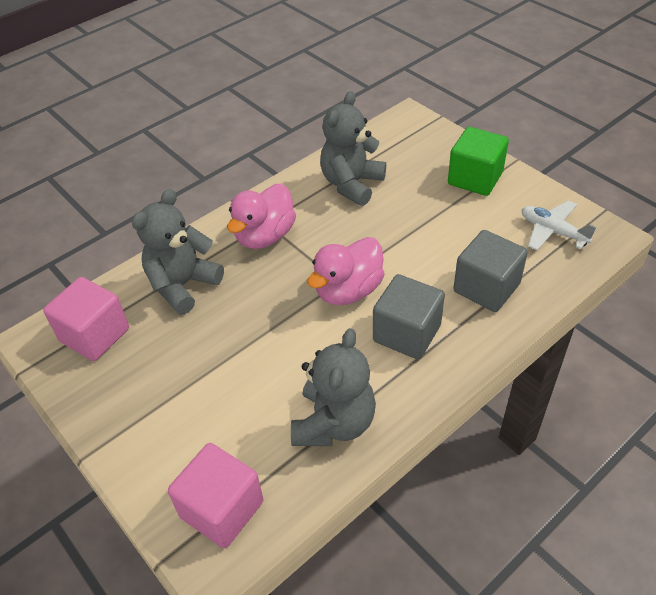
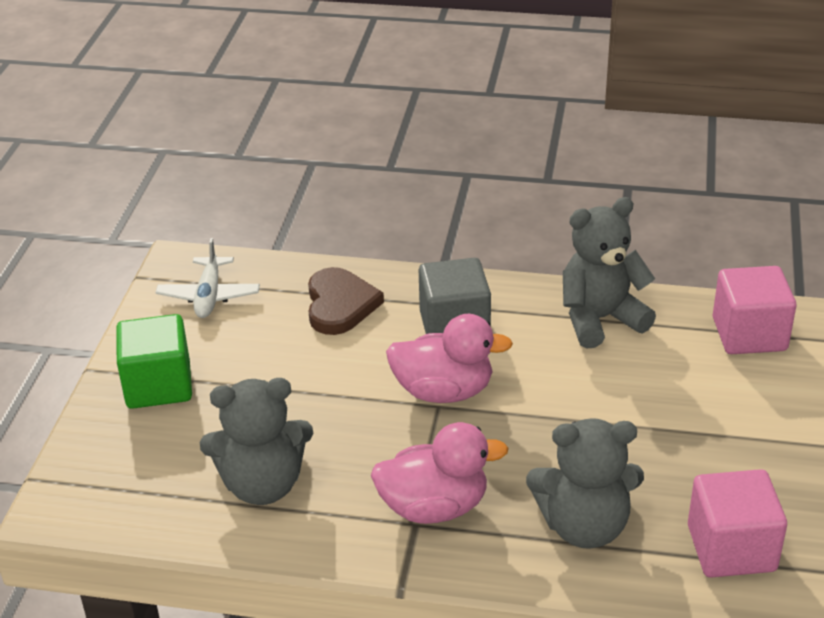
camera: 130 degrees left, 10 degrees down
grey cube [453,230,528,312] -> brown heart [308,267,384,335]

